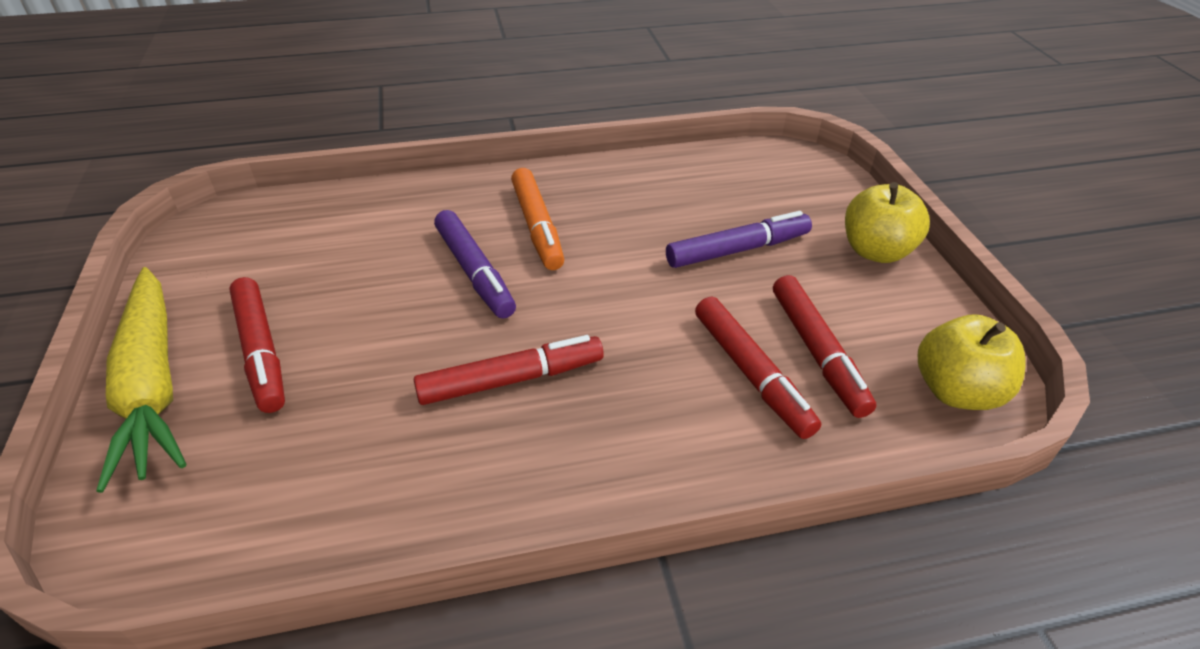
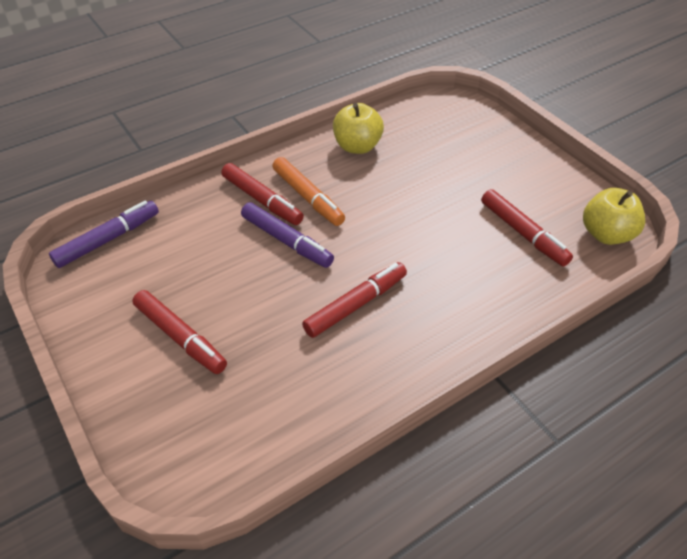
camera: 20 degrees left, 5 degrees up
yellow carrot [96,267,187,493] -> none
purple marker [666,211,812,268] -> purple marker moved to [49,200,159,268]
red marker [695,296,821,439] -> red marker moved to [221,163,304,225]
yellow apple [845,182,930,263] -> yellow apple moved to [333,103,384,154]

